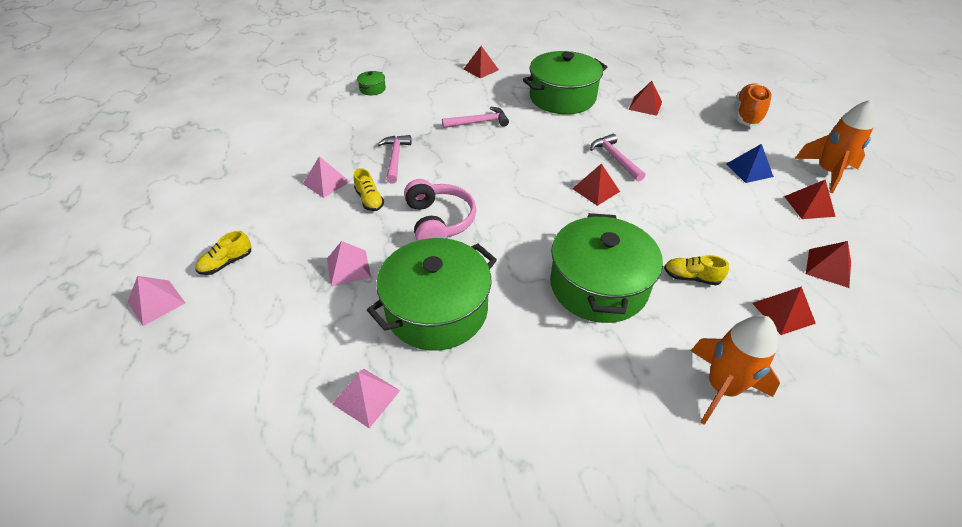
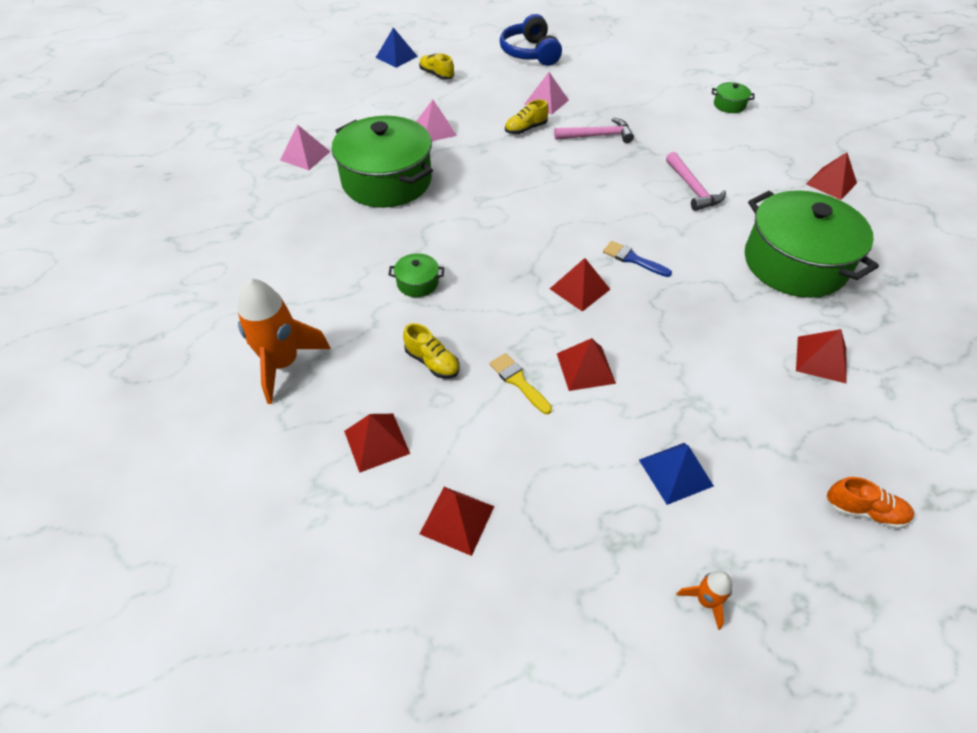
camera: 85 degrees right, 5 degrees up
pink pyramid [128,276,185,326] -> blue pyramid [376,27,418,68]
pink headphones [404,179,476,241] -> none
green pot [550,213,663,323] -> green pot [388,253,444,297], size x0.40
pink hammer [590,134,645,182] -> none
yellow shoe [664,255,729,285] -> yellow shoe turned 120 degrees clockwise [403,323,460,379]
orange shoe [736,83,772,127] -> orange shoe [826,477,914,529], size x0.60
red pyramid [784,179,836,219] -> red pyramid moved to [557,338,616,391]
orange rocket [795,100,876,193] -> orange rocket [676,571,732,630], size x0.46
none -> yellow brush [489,353,552,414]
none -> blue headphones [500,14,562,66]
none -> blue brush [603,241,672,277]

